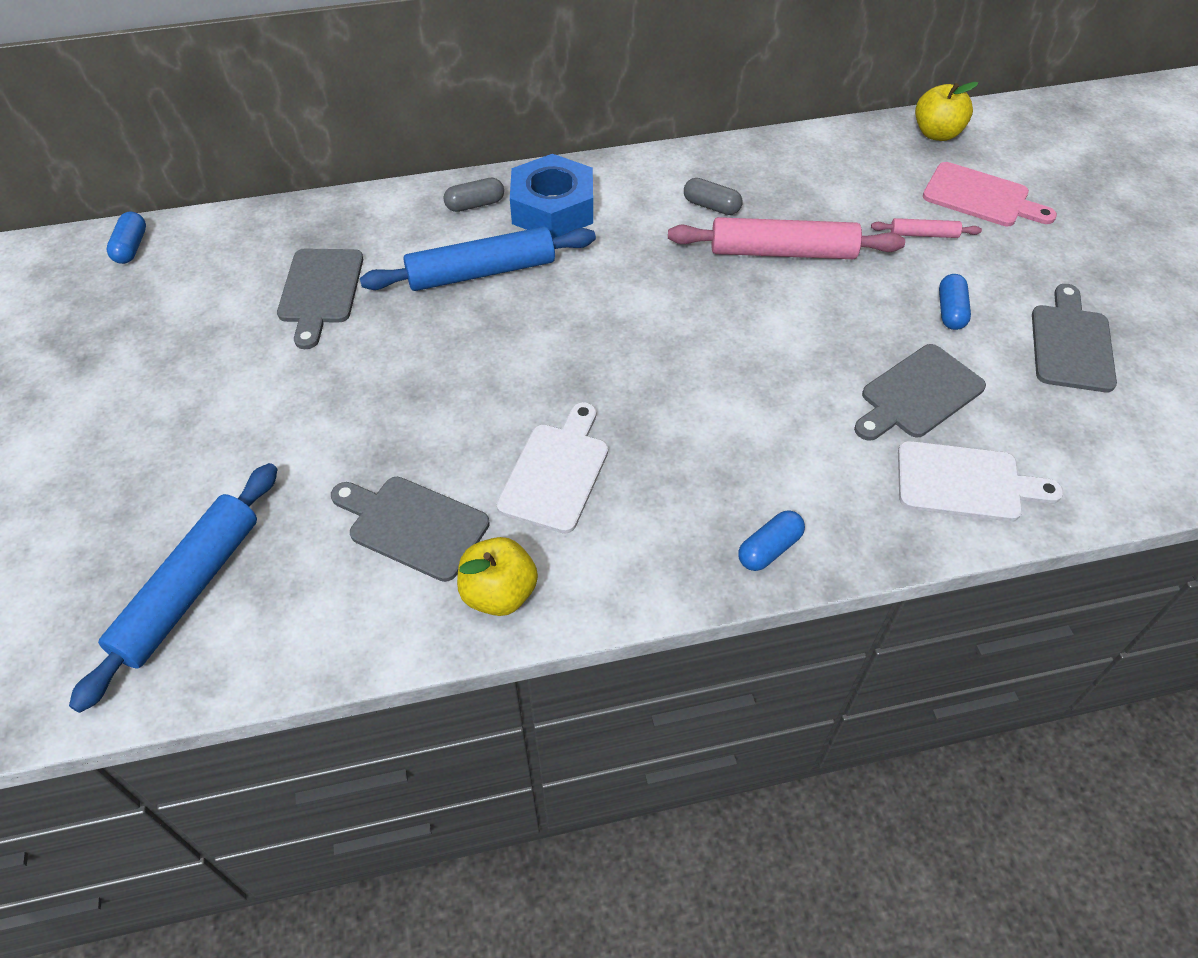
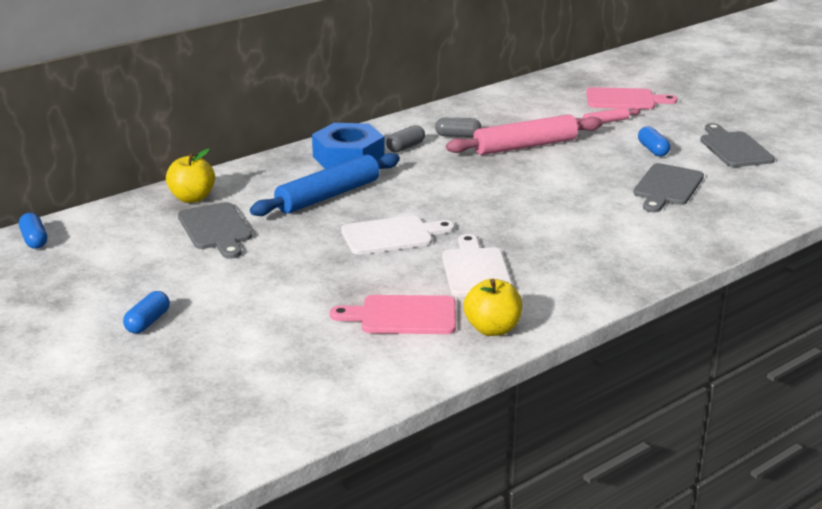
camera: 25 degrees left, 25 degrees down
blue rolling pin [69,463,278,713] -> none
grey cutting board [331,477,490,582] -> pink cutting board [330,295,456,334]
grey capsule [443,178,504,212] -> grey capsule moved to [386,125,425,152]
blue capsule [738,510,805,571] -> blue capsule moved to [123,291,170,334]
white cutting board [898,441,1063,522] -> white cutting board moved to [341,215,455,255]
yellow apple [915,82,978,141] -> yellow apple moved to [166,149,215,203]

